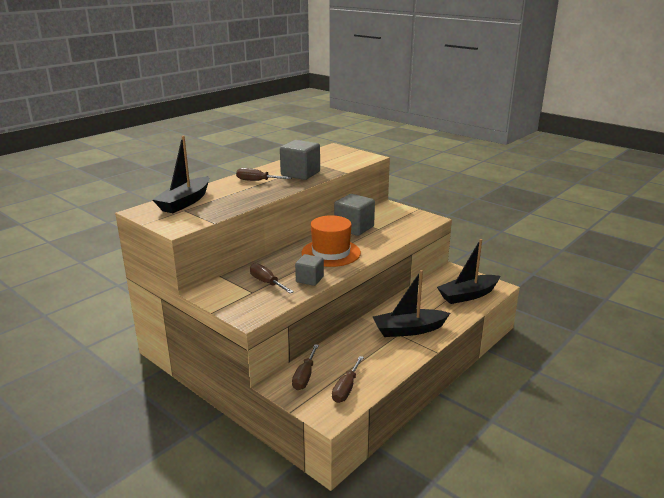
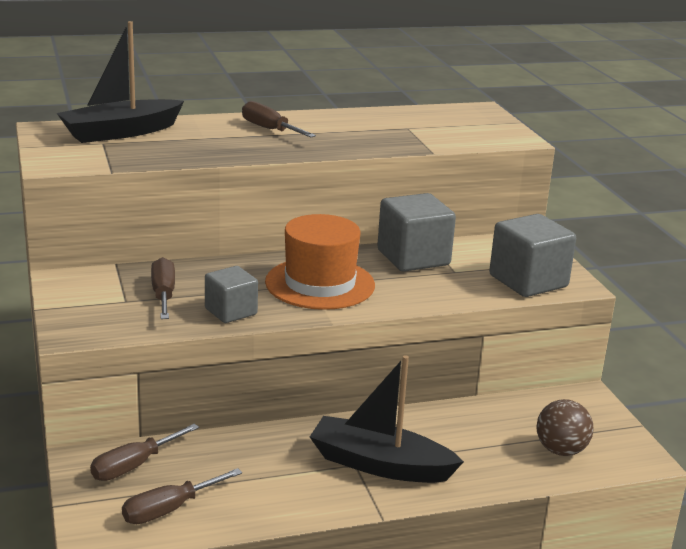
camera: 30 degrees right, 0 degrees up
grey cube [280,140,320,180] -> grey cube moved to [489,214,576,297]
black boat [437,239,500,304] -> brown ball [536,399,594,456]

